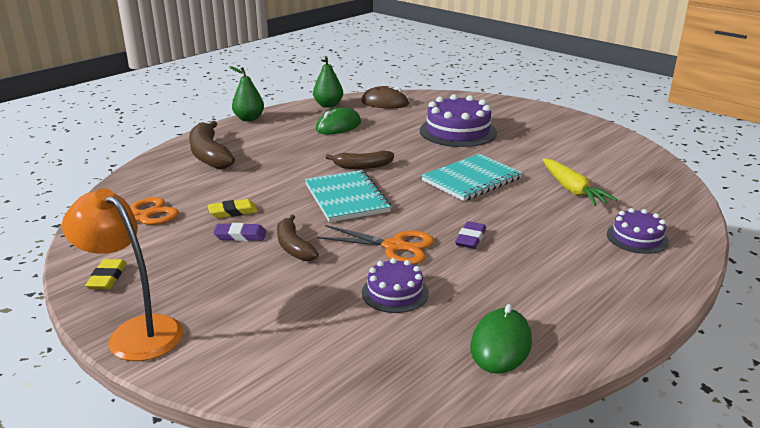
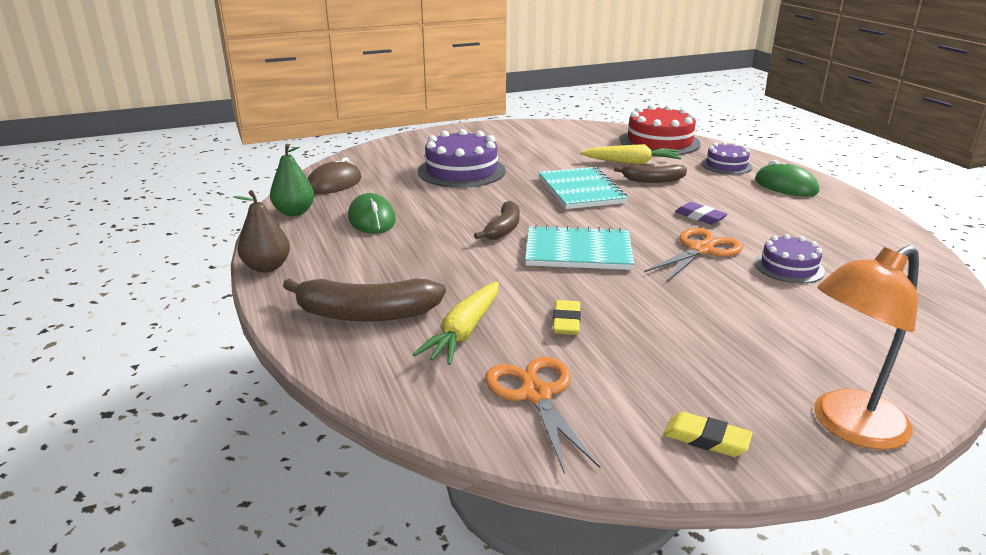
camera: 65 degrees left, 0 degrees up
purple eraser [213,223,267,241] -> none
green pear [229,66,264,121] -> brown pear [233,190,290,273]
brown banana [277,215,319,261] -> brown banana moved to [614,164,687,183]
green mouse [470,304,532,374] -> green mouse moved to [755,160,819,197]
none -> yellow carrot [412,281,499,365]
none -> red cake [620,104,701,155]

